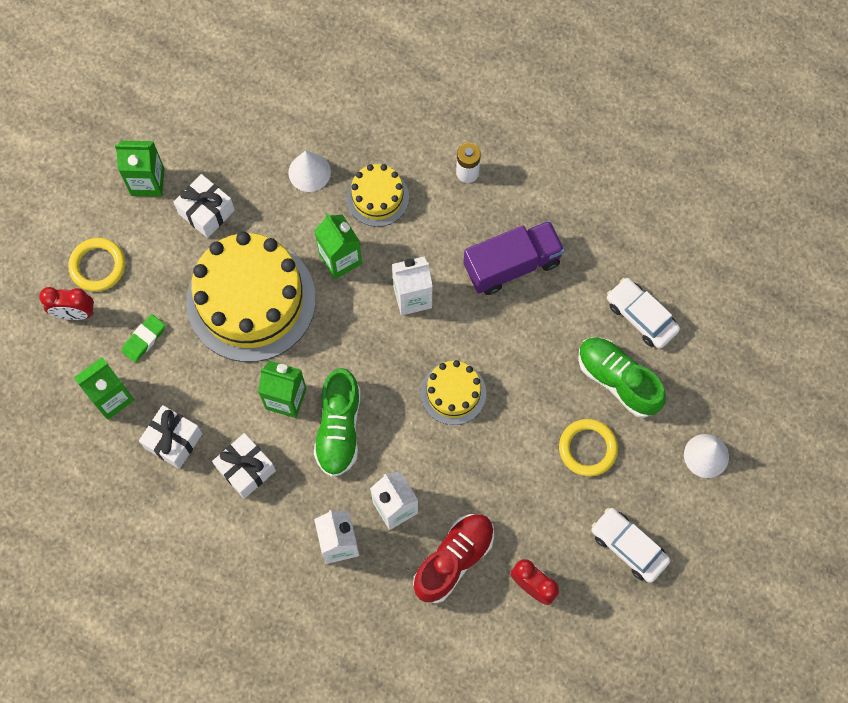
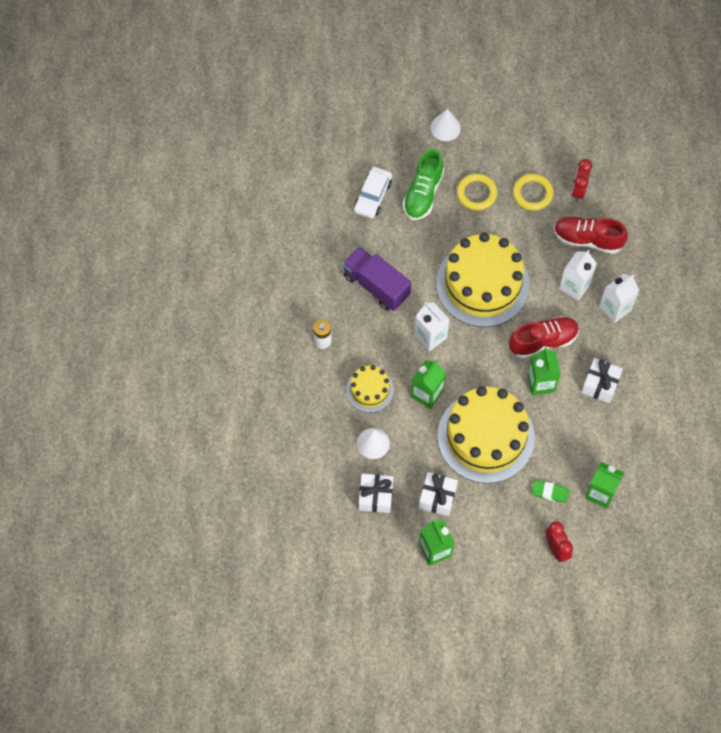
camera: 115 degrees left, 5 degrees down
yellow ring [68,238,125,292] -> yellow ring moved to [513,174,553,211]
white gift [139,405,203,469] -> white gift moved to [359,474,393,513]
green shoe [314,368,361,477] -> red shoe [509,316,579,359]
yellow cake [421,360,486,425] -> yellow cake [436,233,530,327], size x2.01
white car [591,508,670,583] -> none

